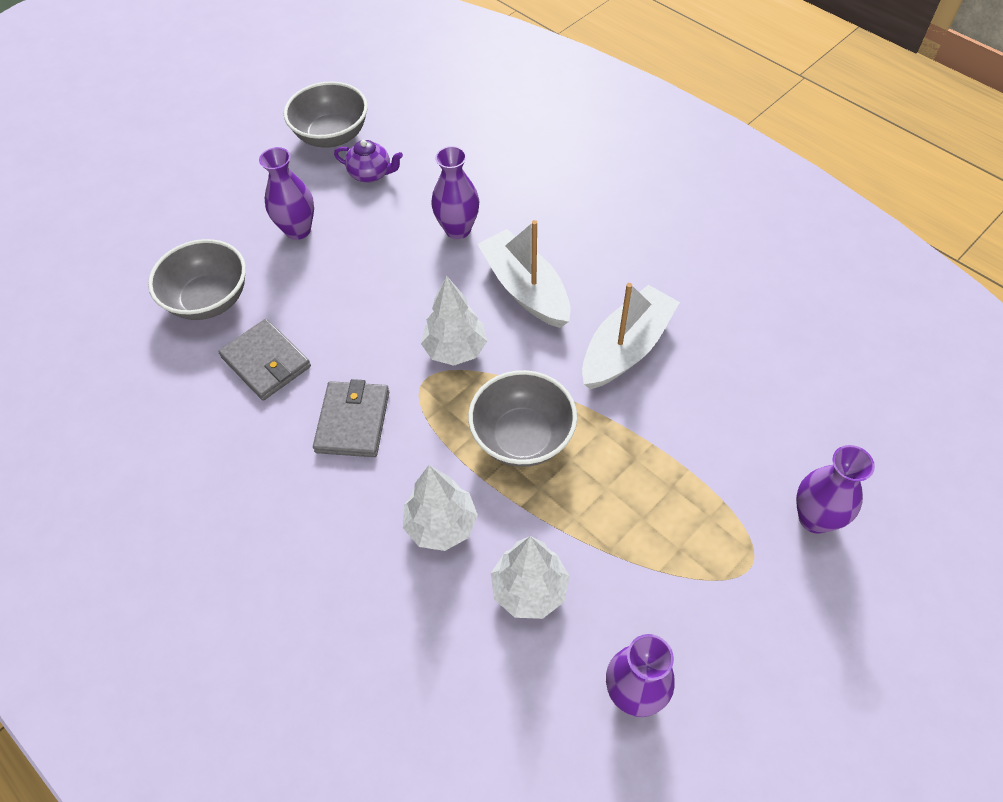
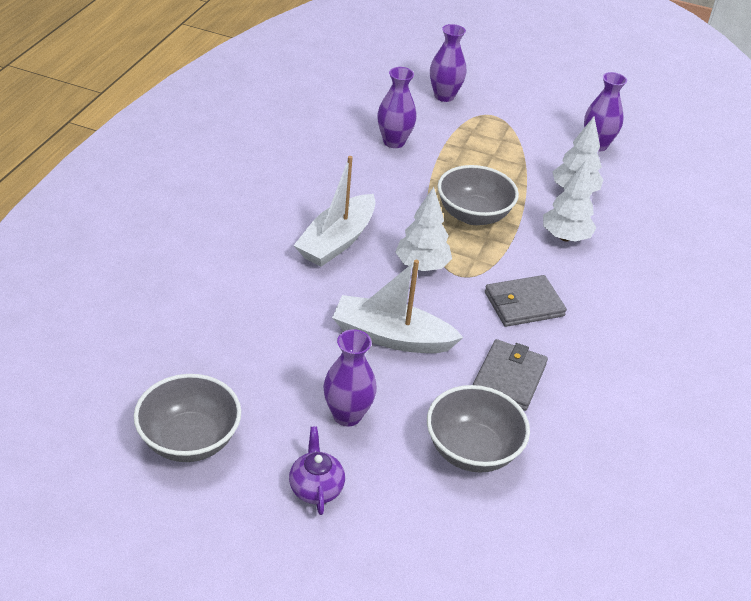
camera: 120 degrees left, 15 degrees down
purple teapot [334,140,403,183] -> purple teapot moved to [289,426,345,515]
purple vase [431,146,479,239] -> purple vase moved to [377,67,417,148]
white boat [582,283,680,389] -> white boat moved to [332,260,464,353]

